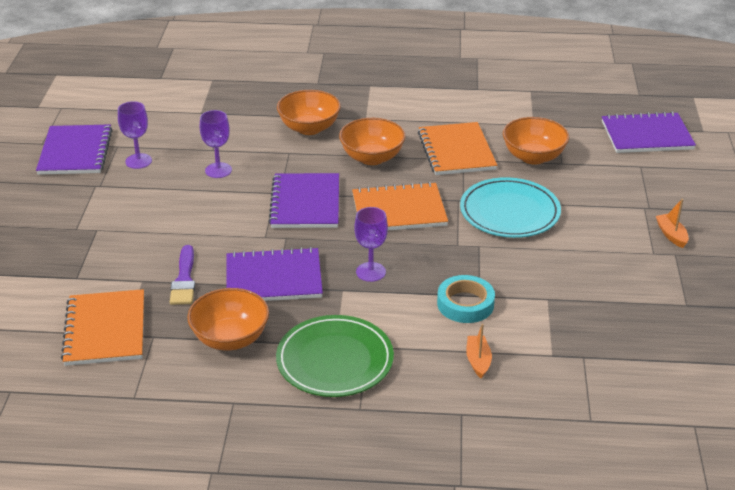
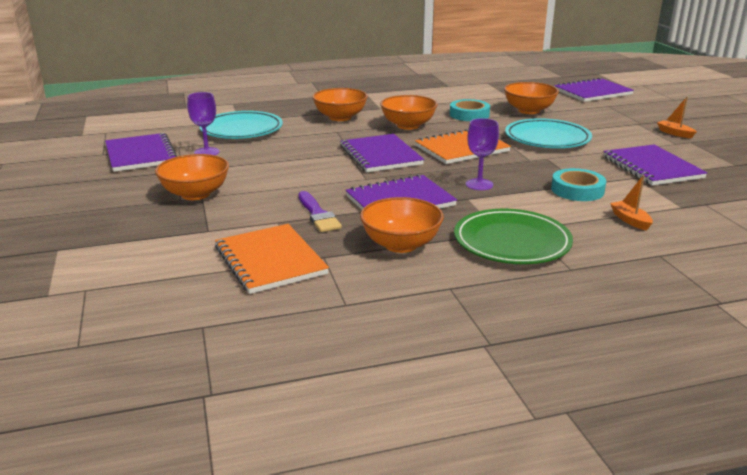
camera: 20 degrees left, 10 degrees down
purple goblet [200,110,232,178] -> none
orange notebook [418,122,497,175] -> turquoise tape [450,99,490,121]
none -> orange bowl [155,154,229,200]
none -> turquoise plate [199,111,283,139]
none -> purple notebook [603,145,707,186]

